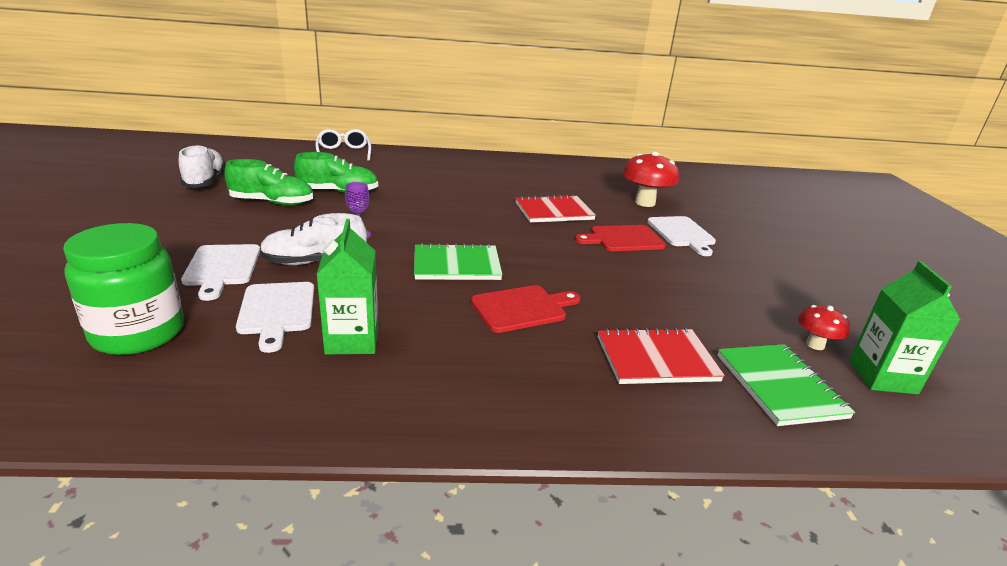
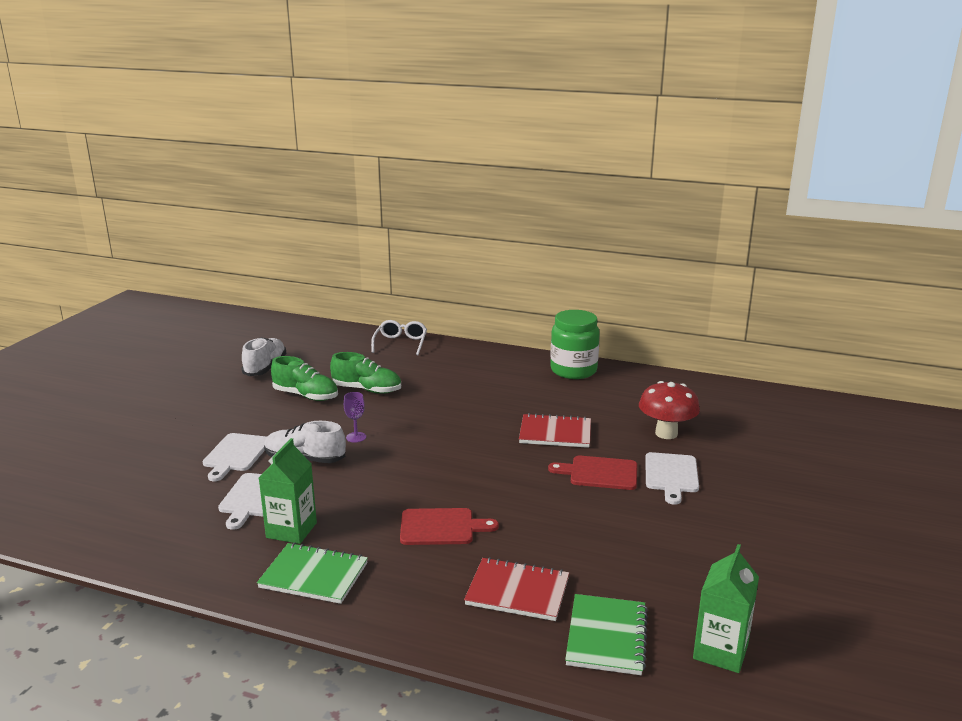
camera: 25 degrees right, 5 degrees down
green jar [63,223,184,355] -> green jar moved to [550,310,600,379]
green notebook [414,243,503,280] -> green notebook moved to [257,543,368,604]
red mushroom [798,305,850,350] -> none

